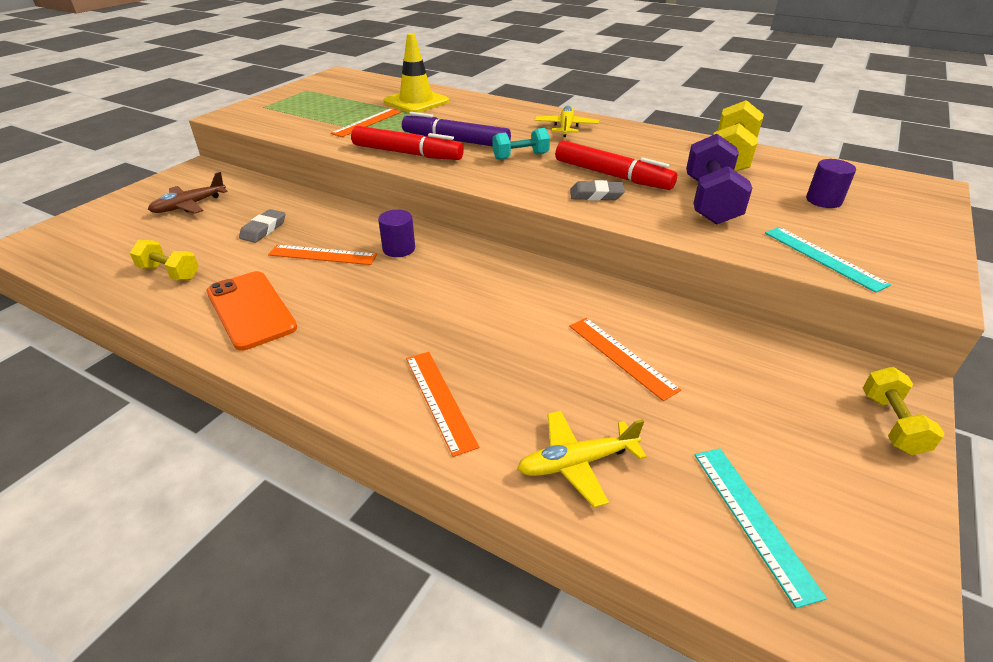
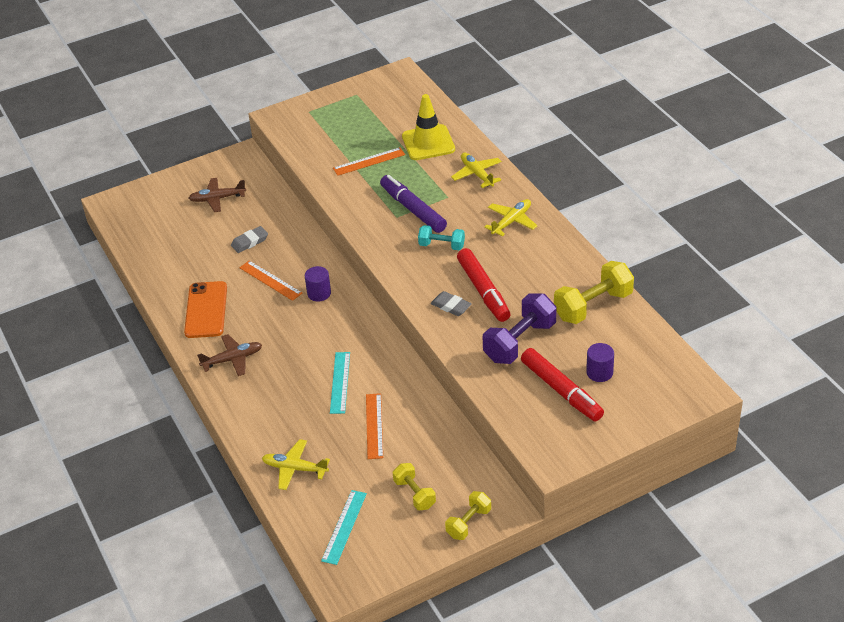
camera: 35 degrees right, 5 degrees up
yellow dumbbell [130,240,199,280] -> yellow dumbbell moved to [393,463,436,510]
red marker [351,126,464,160] -> red marker moved to [521,348,604,421]
orange ruler [406,352,479,457] -> none
turquoise ruler [765,227,891,293] -> turquoise ruler moved to [330,352,350,414]
none -> brown plane [197,334,262,376]
none -> yellow plane [451,152,502,188]

